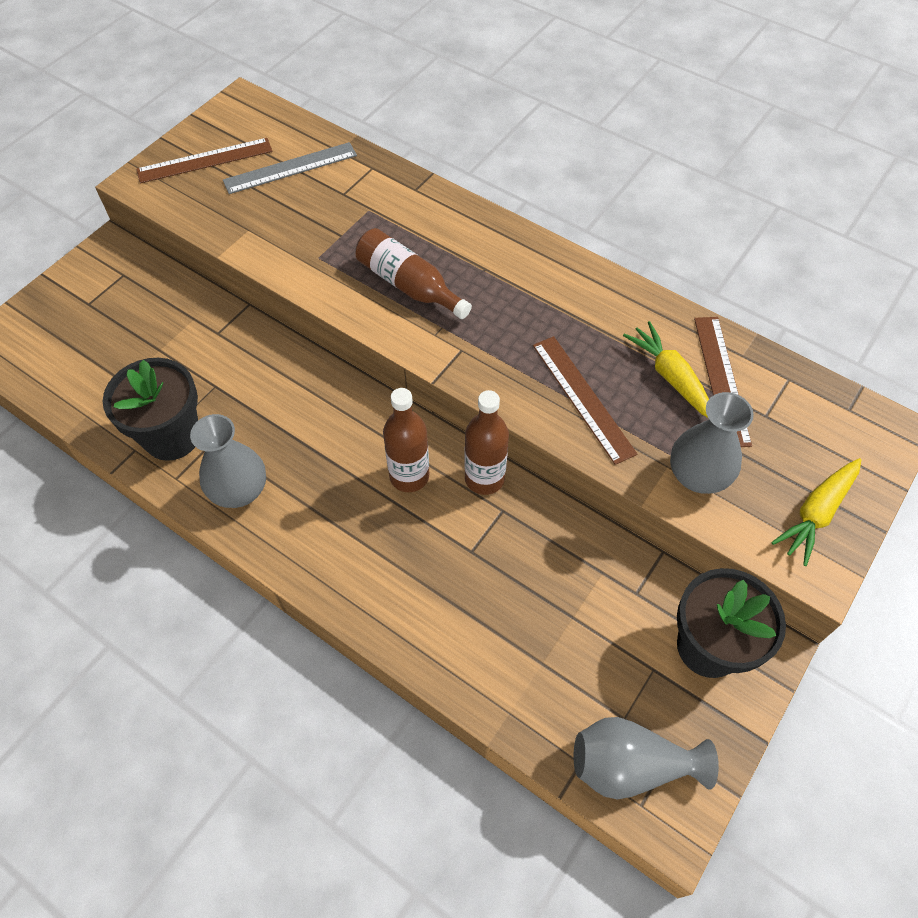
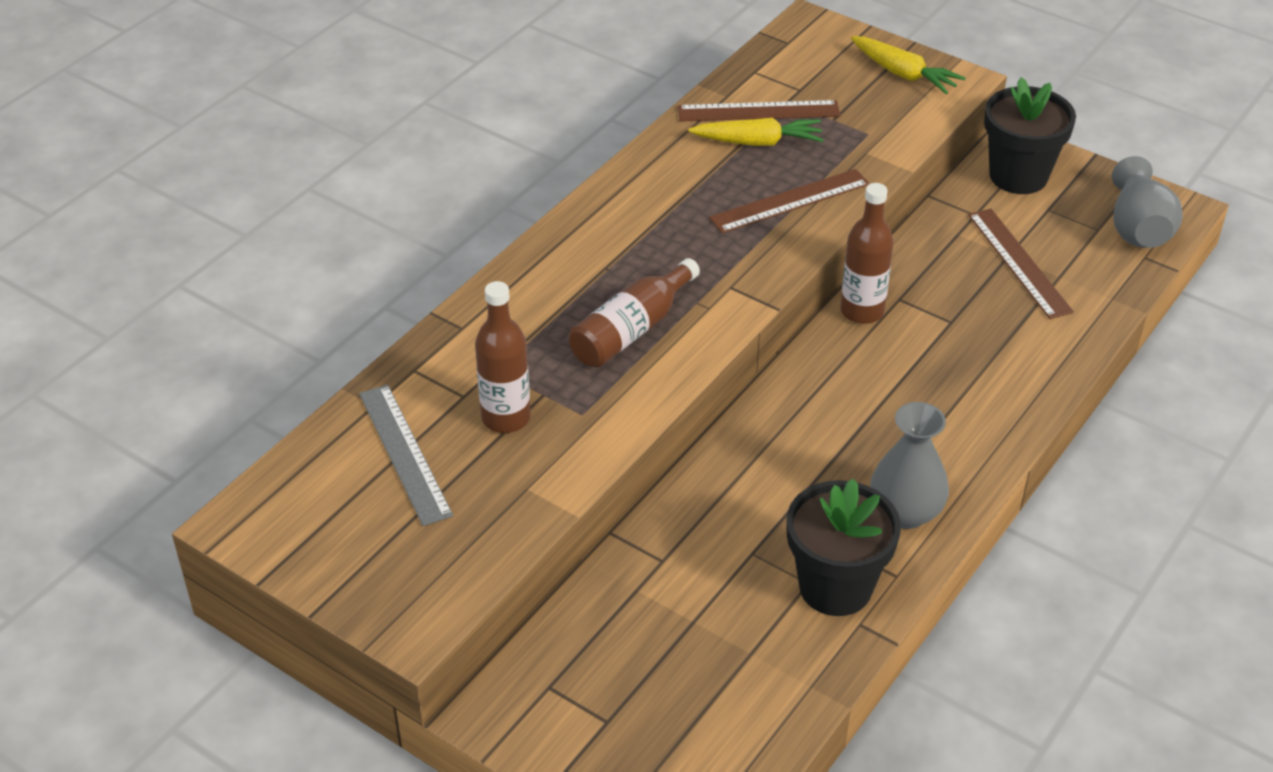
camera: 90 degrees left, 15 degrees down
brown ruler [136,138,272,183] -> brown ruler moved to [968,209,1074,319]
brown bottle [383,388,429,492] -> brown bottle moved to [475,281,531,433]
yellow carrot [623,321,709,418] -> yellow carrot turned 150 degrees counterclockwise [688,118,824,146]
grey vase [670,392,754,494] -> none

